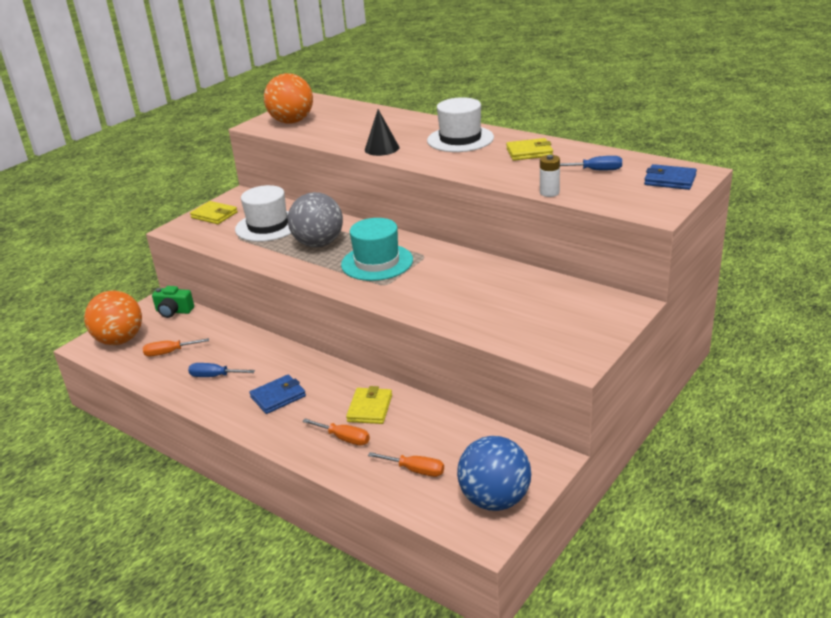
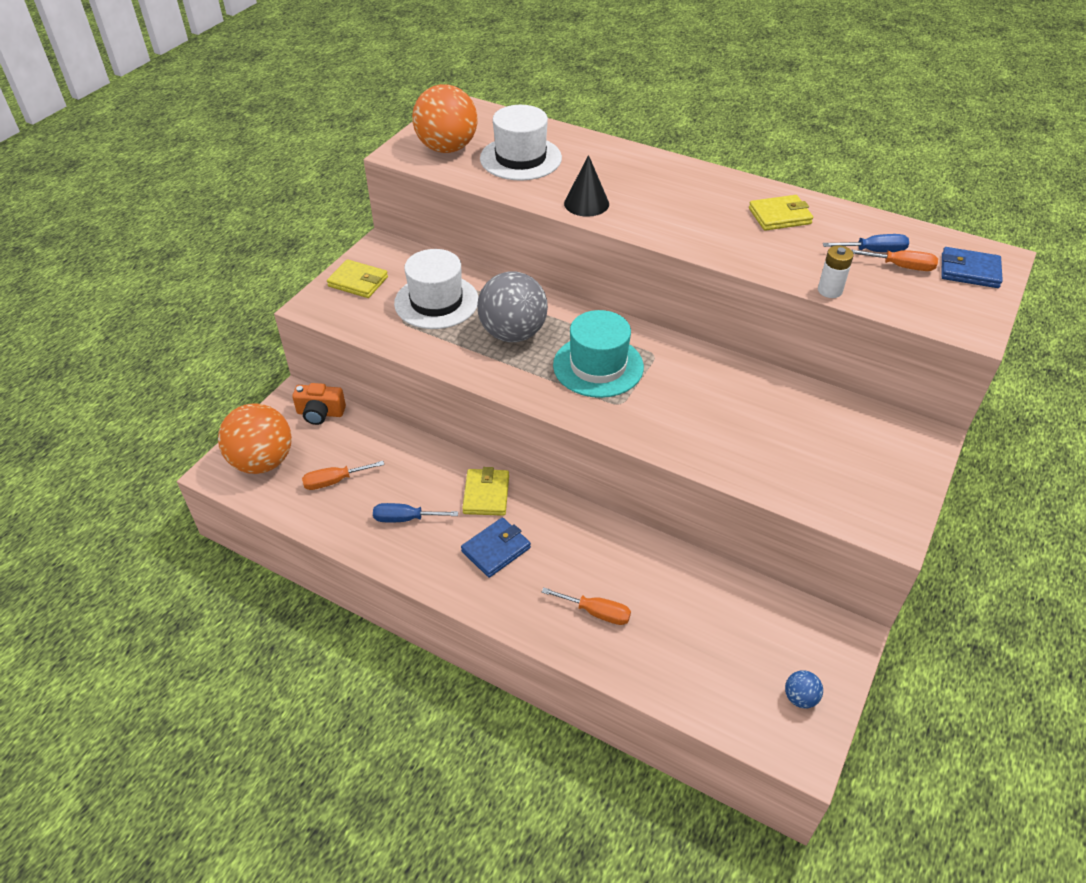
camera: 10 degrees left, 15 degrees up
green camera [152,286,194,318] -> orange camera [292,383,346,425]
yellow wallet [346,386,392,424] -> yellow wallet moved to [462,467,509,516]
orange screwdriver [368,452,444,477] -> orange screwdriver moved to [852,250,938,271]
white hat [427,97,494,152] -> white hat moved to [480,105,562,180]
blue ball [457,436,531,511] -> blue ball [785,670,823,708], size x0.43

